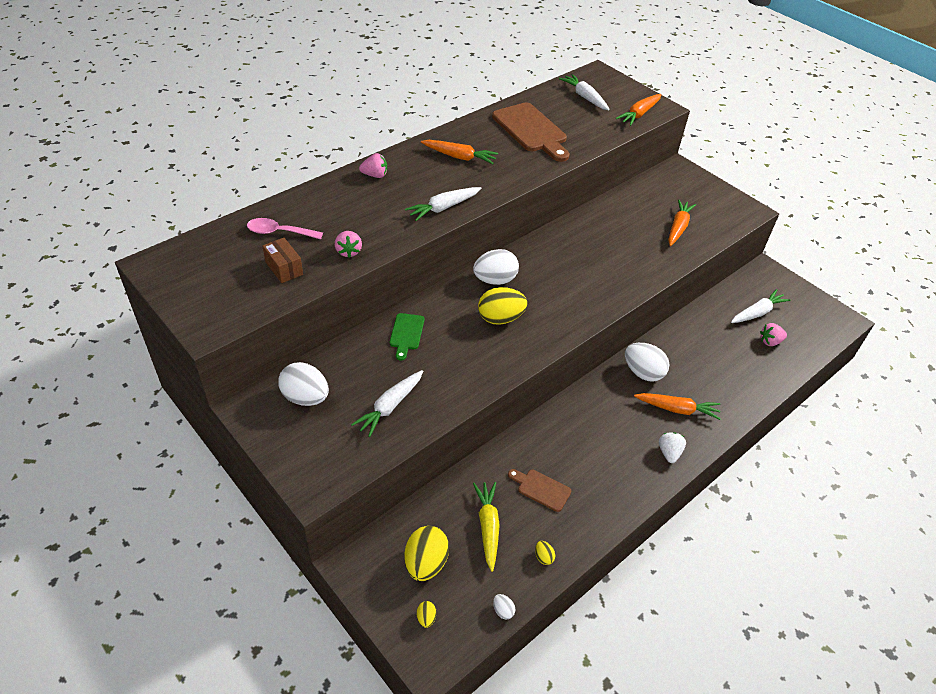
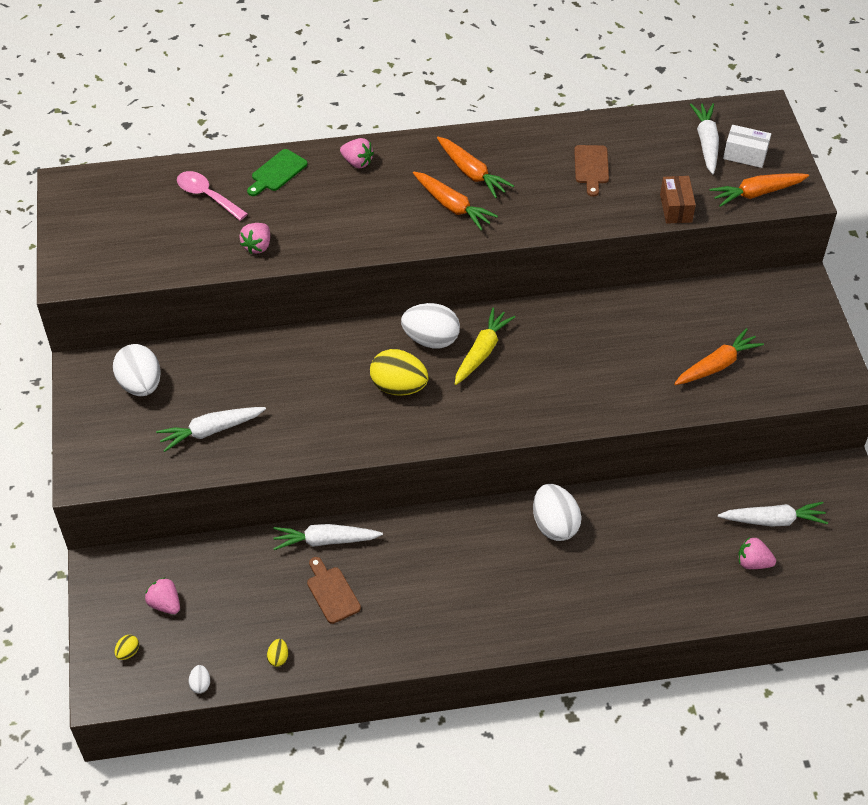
camera: 35 degrees right, 5 degrees up
brown box [262,238,303,283] -> brown box moved to [660,176,696,224]
green cutting board [390,313,424,360] -> green cutting board moved to [247,149,307,196]
yellow egg [404,526,449,581] -> pink strawberry [145,577,180,614]
white carrot [405,187,482,221] -> white carrot moved to [273,524,383,550]
yellow carrot [473,482,500,572] -> yellow carrot moved to [455,307,515,385]
brown cutting board [492,102,569,162] -> brown cutting board [574,145,609,197], size x0.51
orange carrot [634,393,721,420] -> orange carrot moved to [413,172,498,230]
white strawberry [659,432,686,463] -> none
none -> white box [723,125,771,168]

